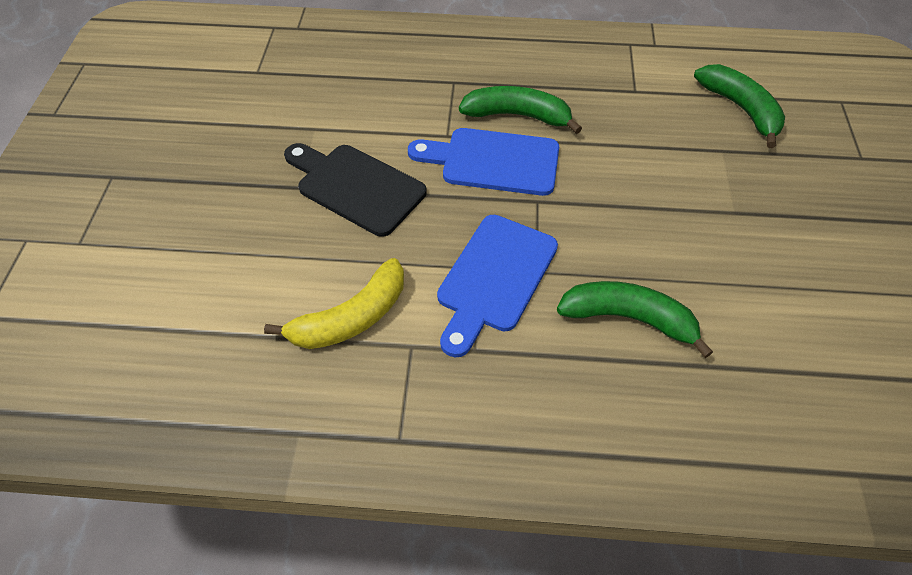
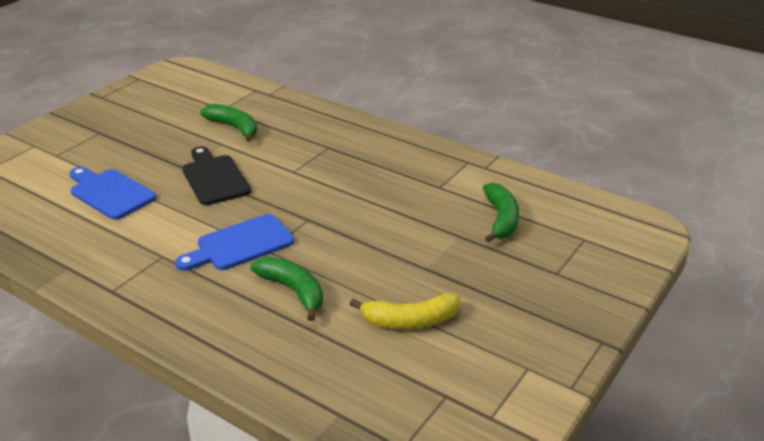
camera: 30 degrees right, 20 degrees down
yellow banana [264,258,404,349] -> yellow banana moved to [350,293,460,329]
blue cutting board [408,128,559,196] -> blue cutting board moved to [69,167,156,220]
green banana [459,86,582,134] -> green banana moved to [200,104,257,142]

